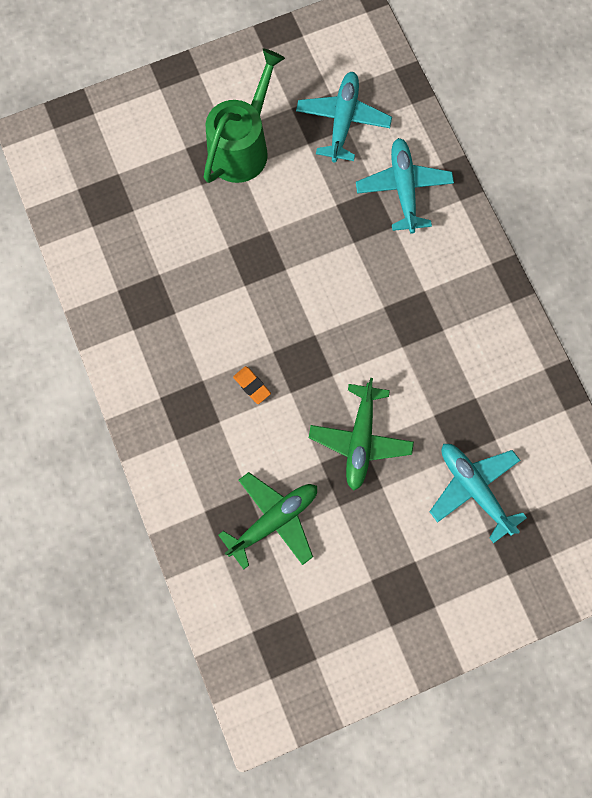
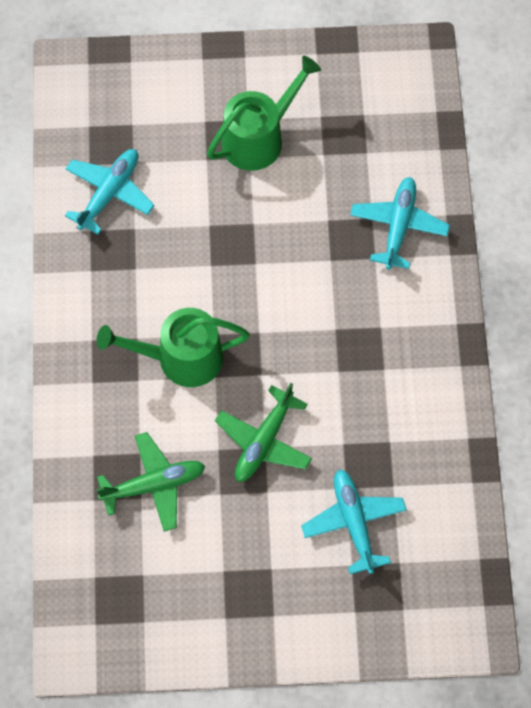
camera: 20 degrees right, 10 degrees down
orange eraser [233,366,271,404] -> green watering can [97,308,250,387]
turquoise plane [296,72,392,162] -> turquoise plane moved to [65,149,155,235]

